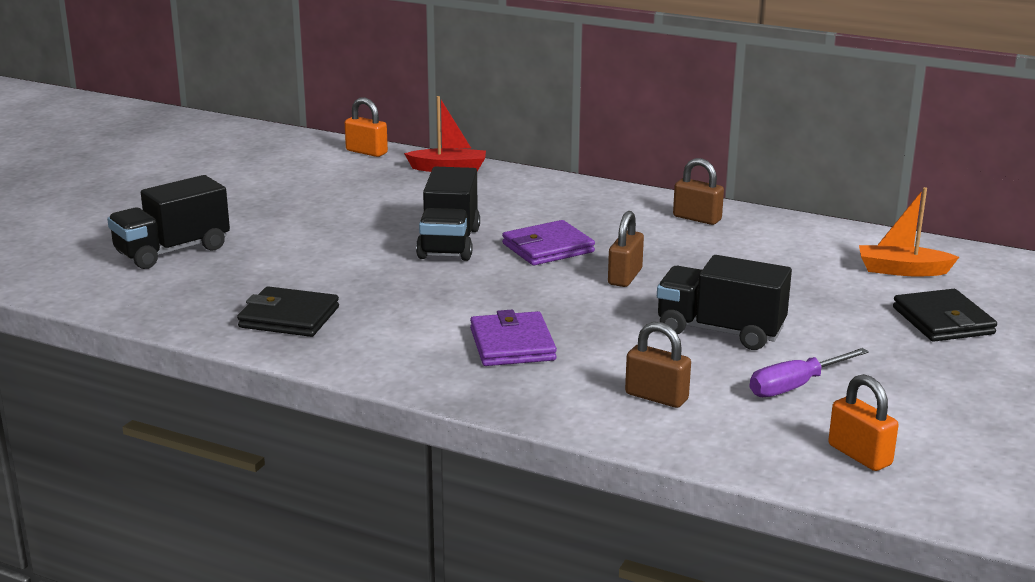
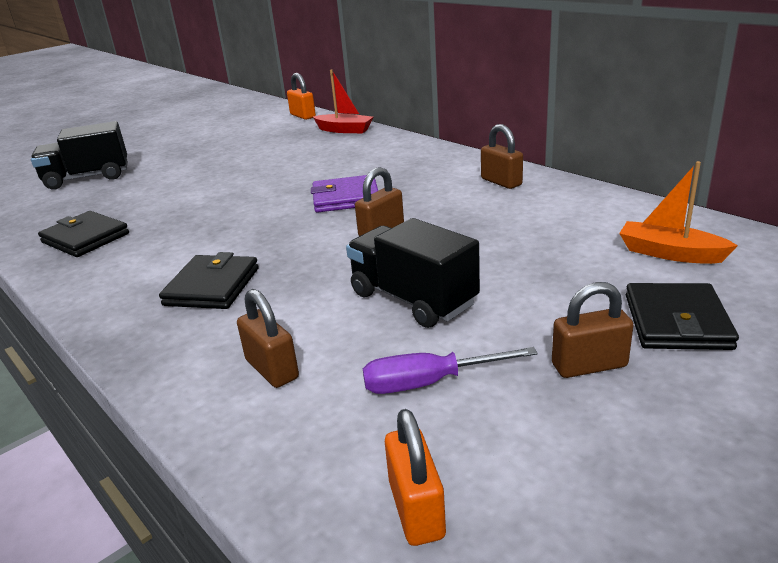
camera: 25 degrees right, 5 degrees up
black truck [416,167,480,261] -> none
purple wallet [470,310,557,366] -> black wallet [159,252,259,309]
none -> brown padlock [552,282,634,378]

